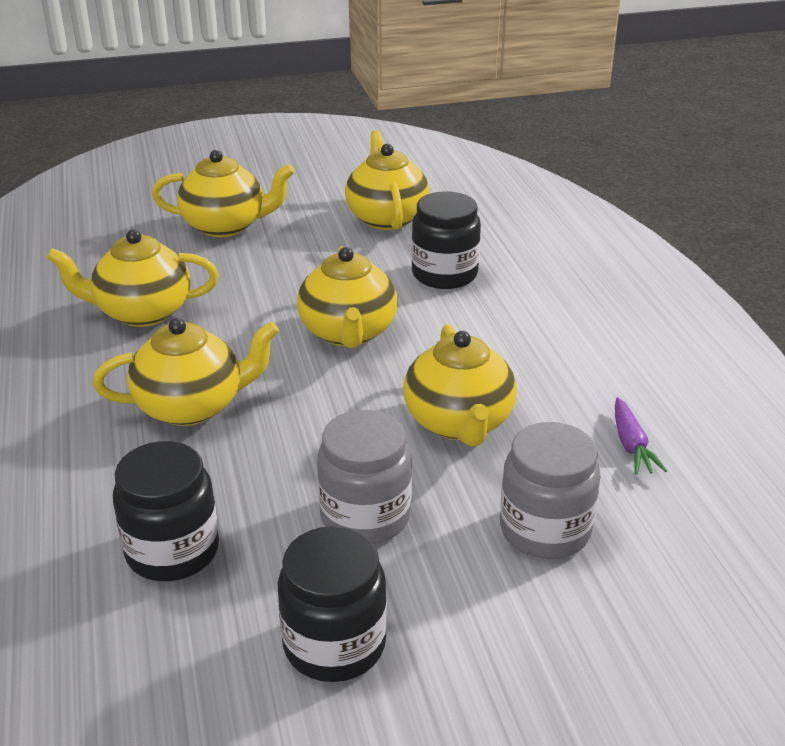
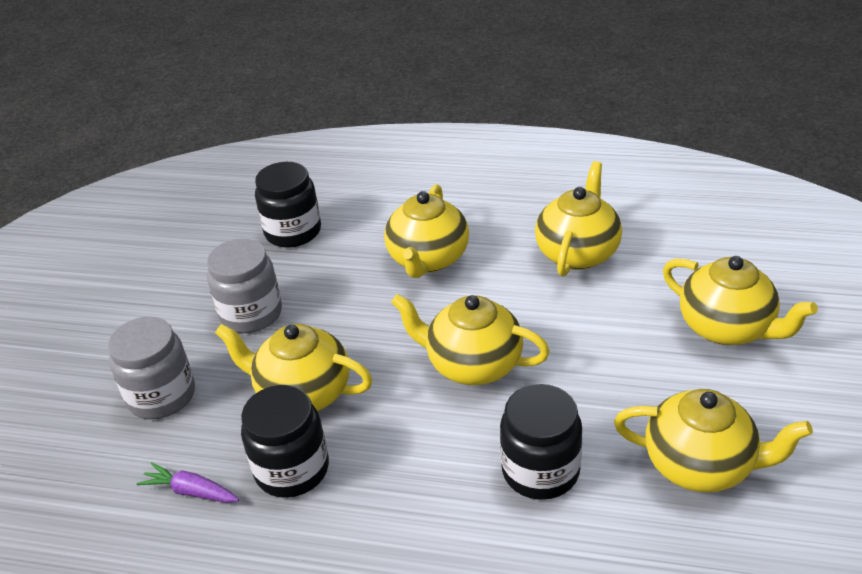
camera: 120 degrees right, 5 degrees up
yellow teapot [152,150,295,237] -> yellow teapot turned 75 degrees counterclockwise [663,256,818,345]
black jar [278,526,387,682] -> black jar moved to [241,385,329,498]

